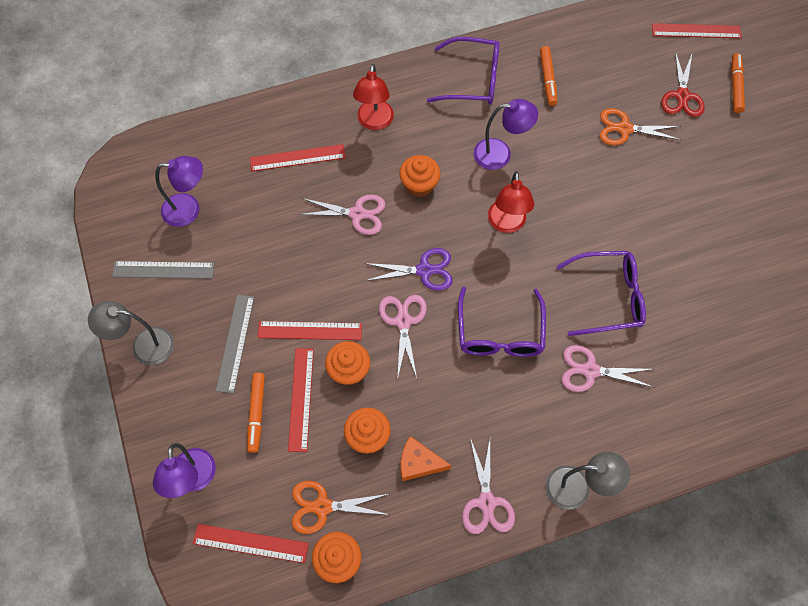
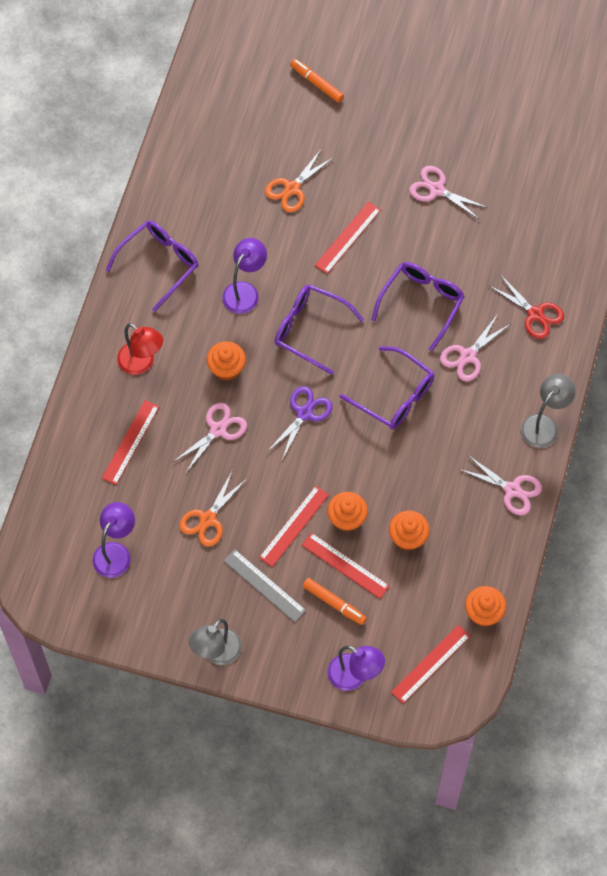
camera: 55 degrees left, 0 degrees up
grey ruler [112,261,214,279] -> none
orange scissors [292,481,390,534] -> orange scissors moved to [179,470,247,547]
pink scissors [379,295,427,380] -> pink scissors moved to [409,166,488,220]
orange cheese [401,436,452,481] -> none
red lamp [488,171,534,233] -> purple glasses [275,284,364,375]
orange marker [540,46,557,106] -> none
red ruler [652,23,742,38] -> red ruler moved to [315,202,381,274]
red scissors [661,51,705,117] -> red scissors moved to [488,276,564,339]

